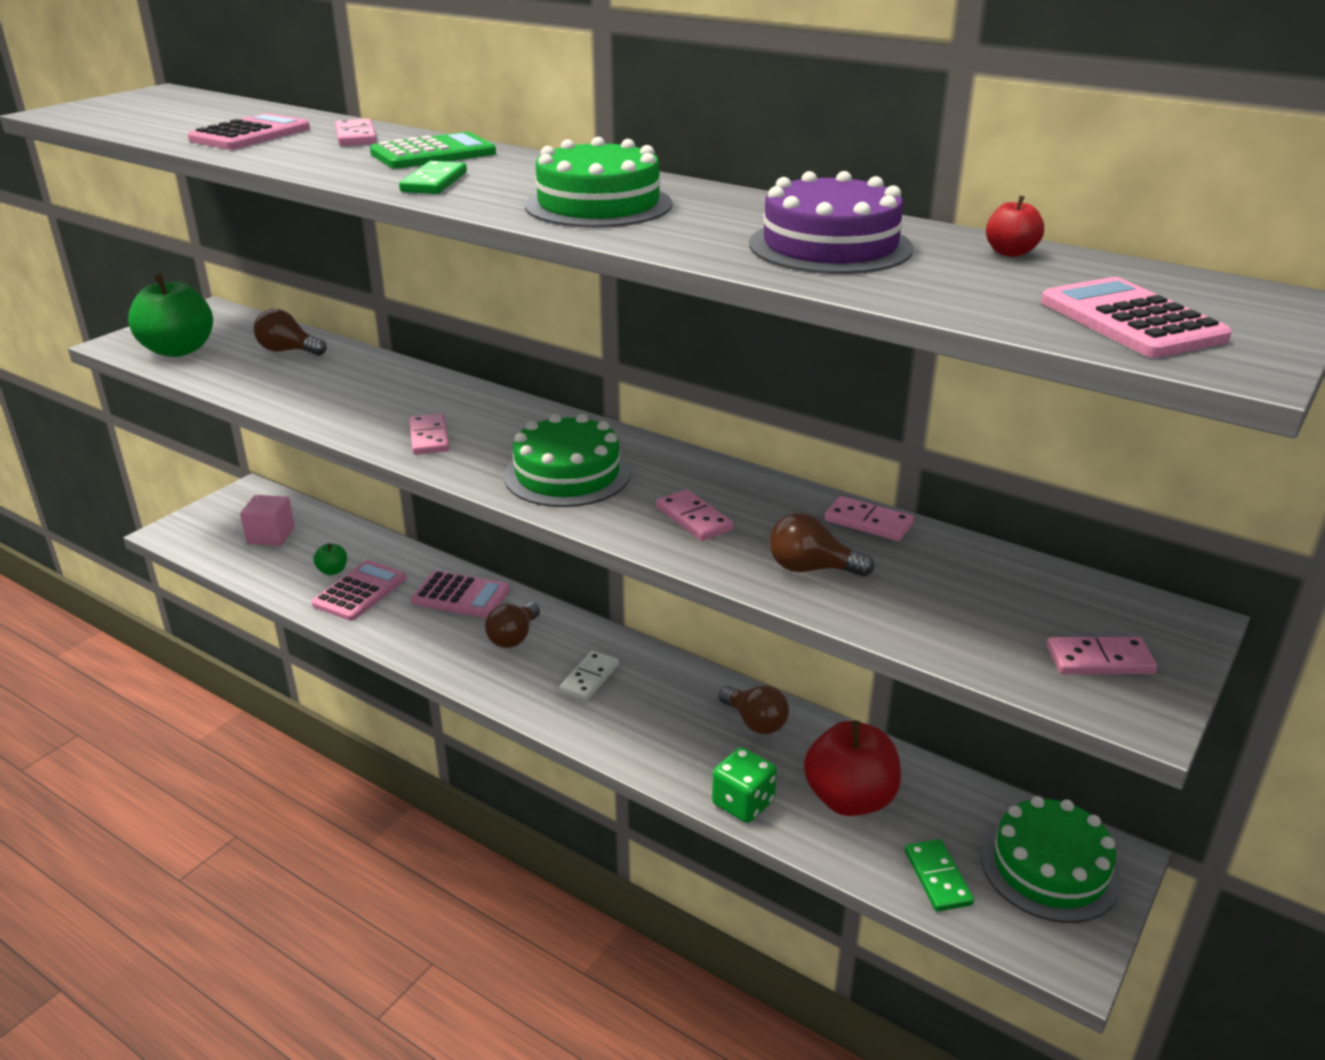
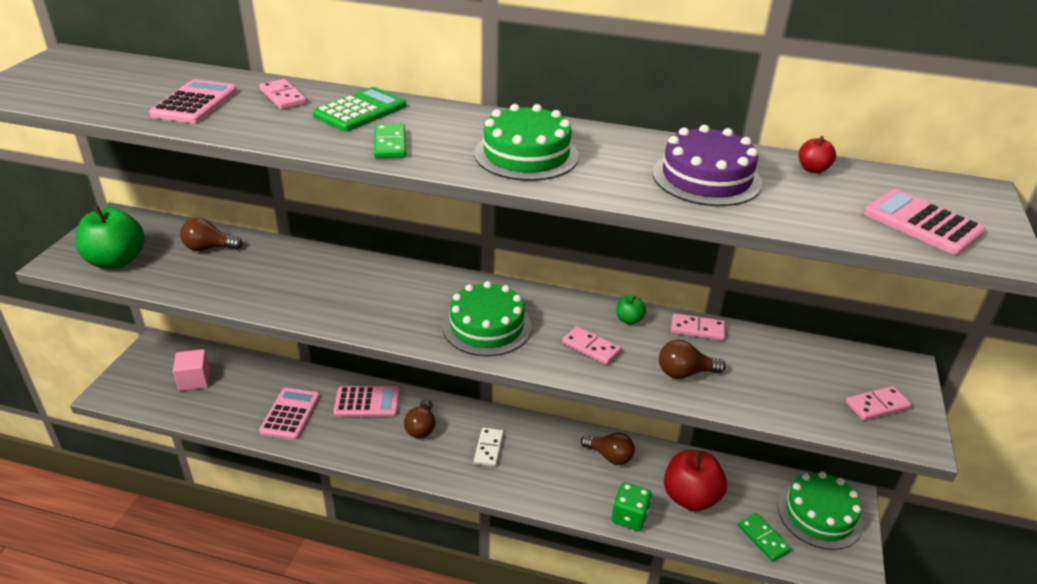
camera: 20 degrees left, 5 degrees up
green apple [313,543,347,575] -> green apple moved to [616,296,646,325]
pink domino [409,413,449,455] -> none

